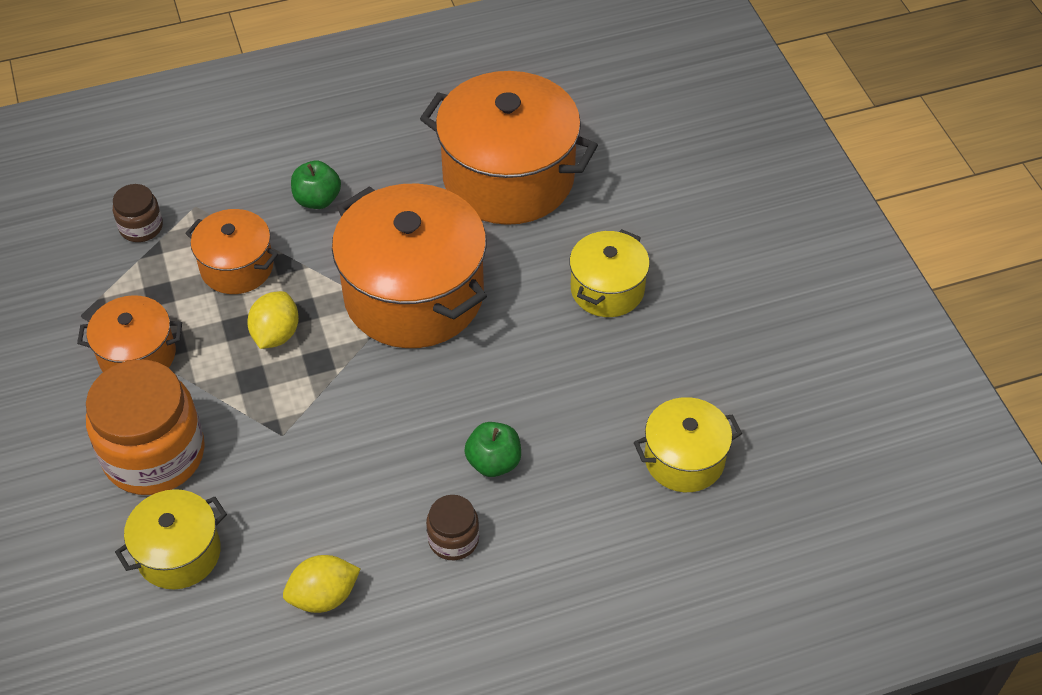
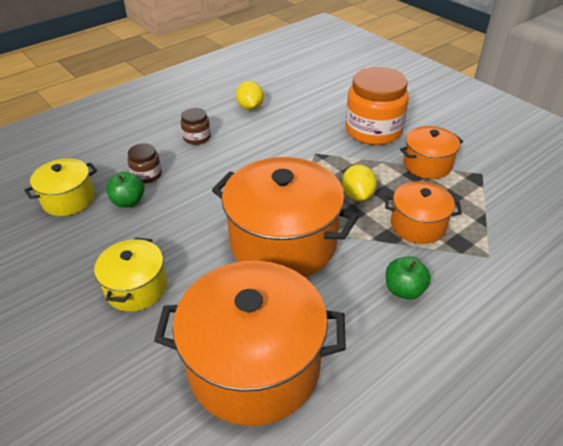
camera: 160 degrees right, 10 degrees down
brown jar [113,184,163,242] -> brown jar moved to [127,143,162,184]
yellow pot [115,489,227,589] -> none
yellow lemon [283,555,360,613] -> yellow lemon turned 60 degrees counterclockwise [236,81,264,110]
green apple [464,422,521,477] -> green apple moved to [106,172,145,208]

